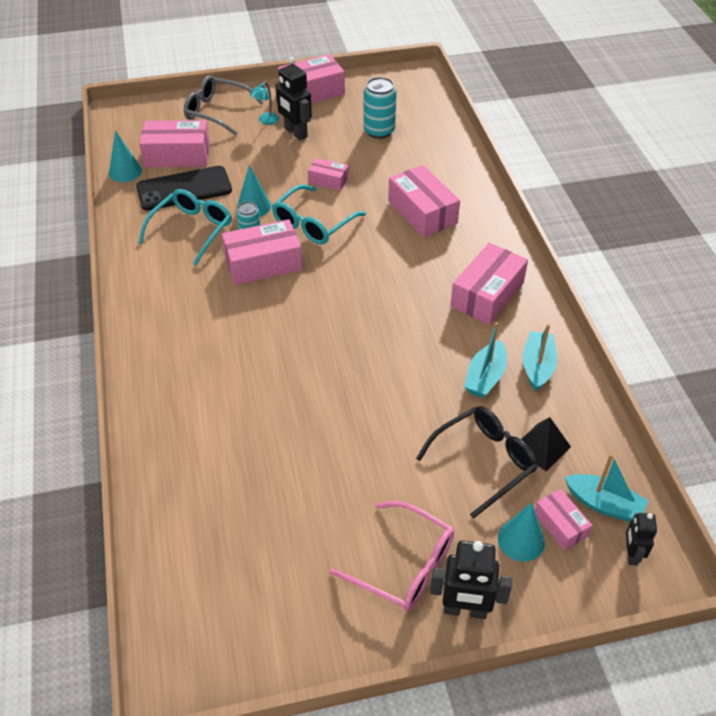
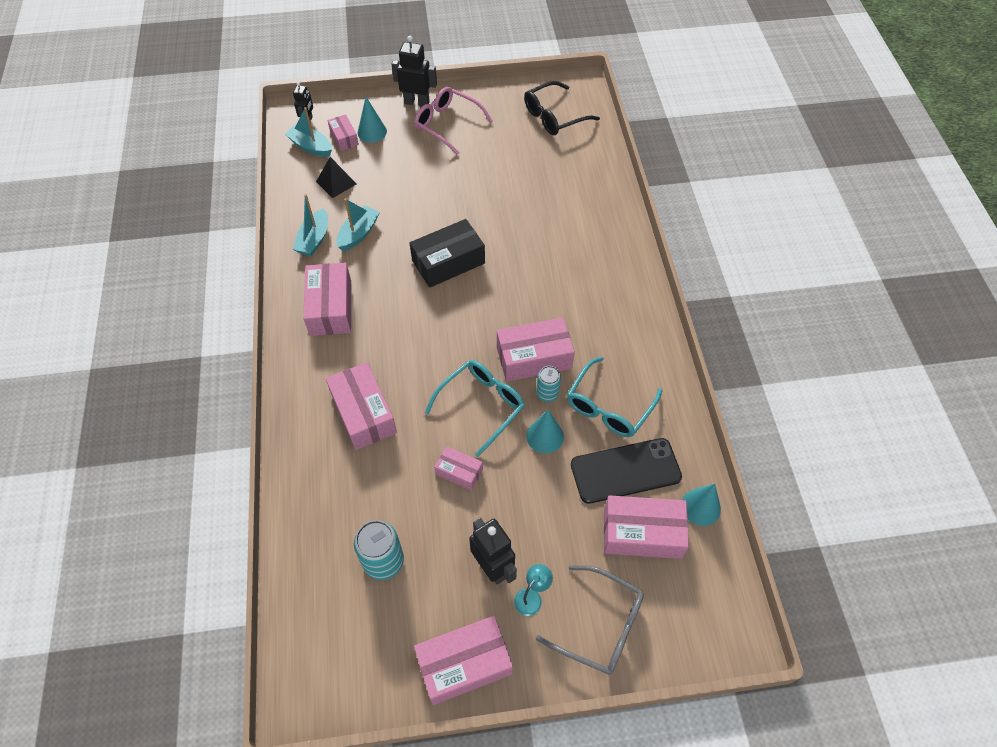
camera: 175 degrees left, 10 degrees up
black glasses [416,406,538,519] -> black glasses moved to [524,81,600,135]
pink box [450,243,528,325] -> pink box turned 45 degrees counterclockwise [303,263,351,336]
none -> black box [410,219,485,288]

